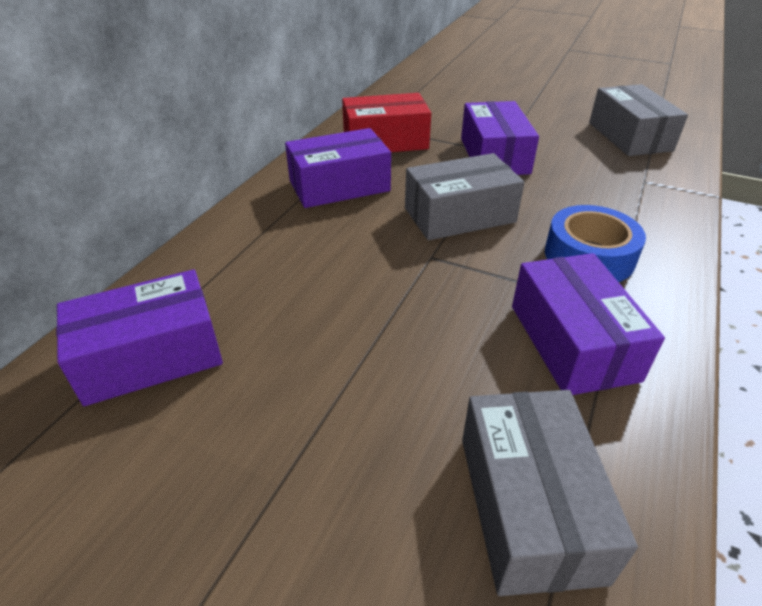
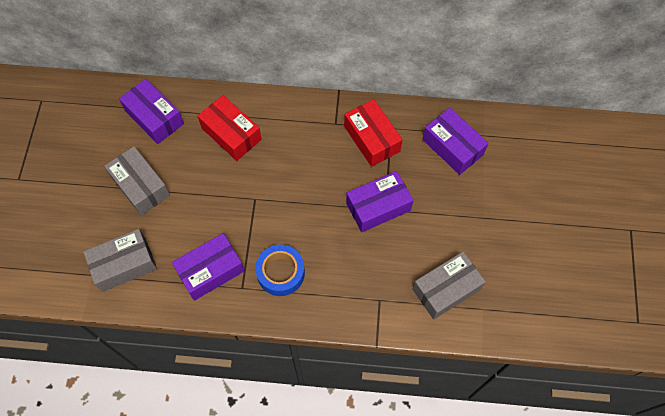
camera: 70 degrees right, 25 degrees up
purple box [285,128,391,208] -> purple box moved to [422,108,488,175]
grey box [405,153,524,240] -> grey box moved to [104,146,170,215]
none -> red box [198,95,262,161]

